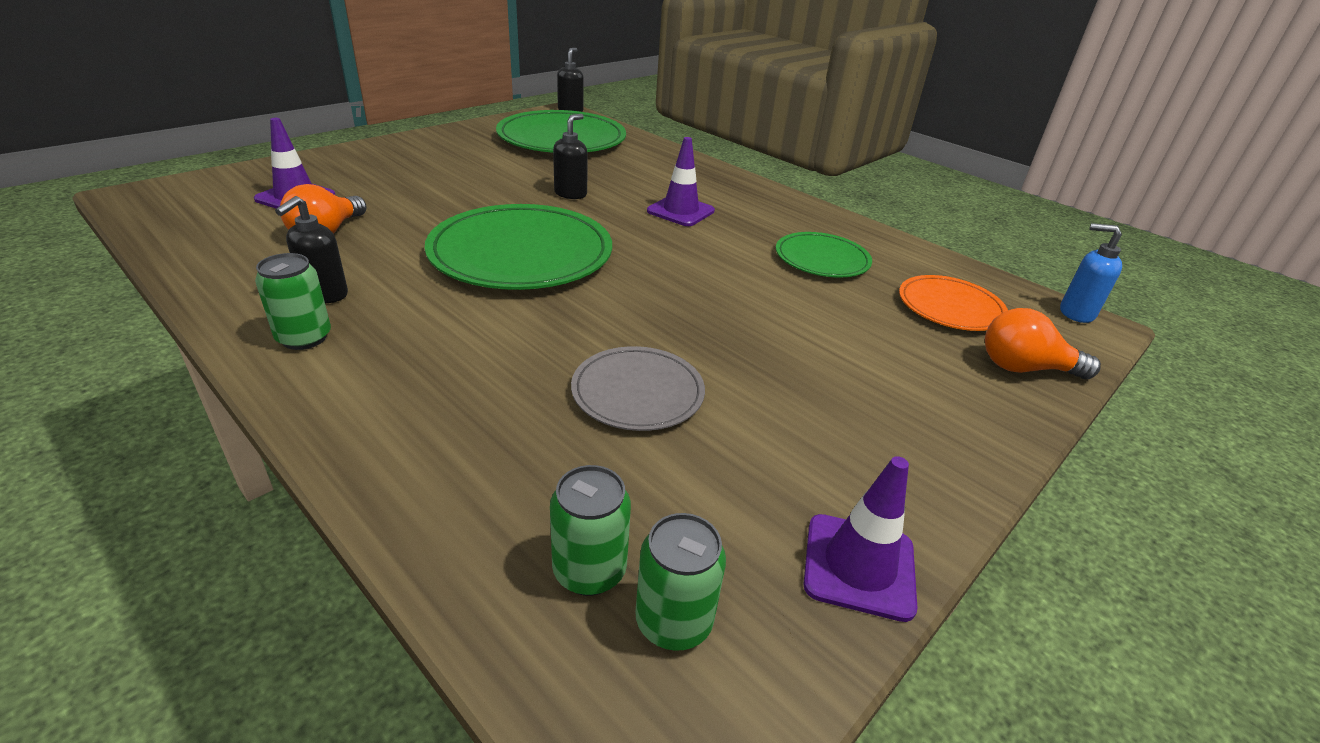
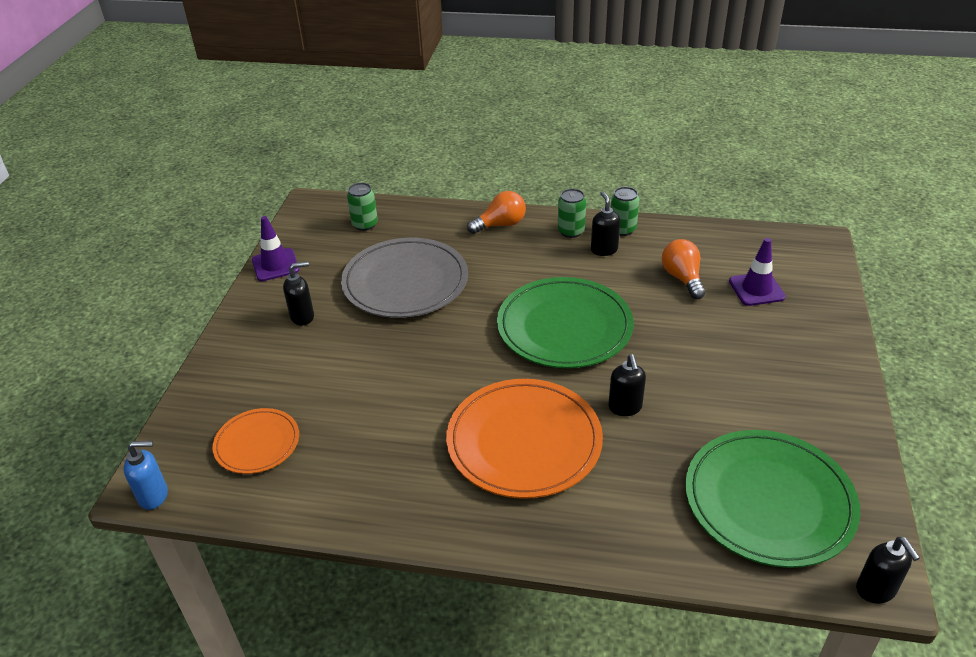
camera: 150 degrees right, 5 degrees up
grey plate [571,346,705,431] -> grey plate [341,238,468,318], size x1.80
green can [635,513,726,651] -> green can moved to [611,187,640,236]
purple traffic cone [647,137,715,226] -> orange plate [446,379,603,499]
green plate [776,232,872,278] -> none
orange light bulb [985,308,1101,379] -> orange light bulb moved to [467,191,526,234]
none -> black soap dispenser [283,261,314,326]

